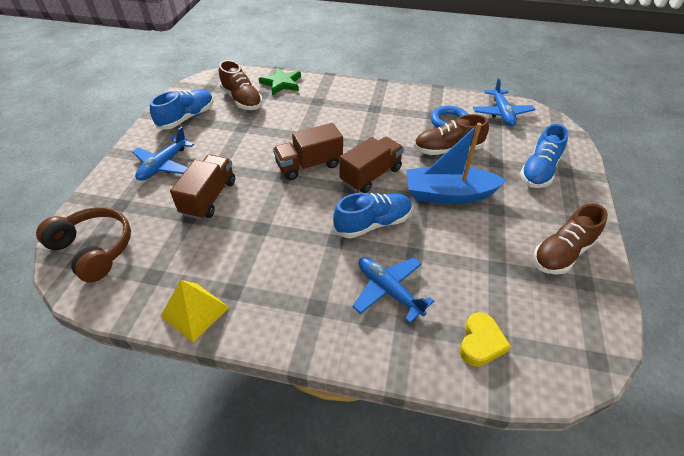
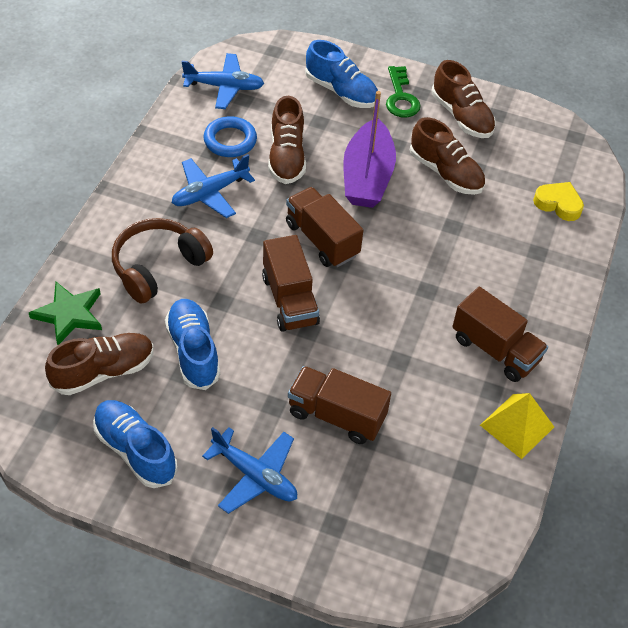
camera: 85 degrees left, 5 degrees up
brown headphones [36,207,131,282] -> brown headphones moved to [112,218,213,304]
blue shoe [333,193,412,238] -> blue shoe moved to [165,299,220,390]
blue plane [353,257,434,323] -> blue plane moved to [172,154,255,218]
blue boat [406,123,507,204] -> purple boat [343,91,396,208]
none -> green key [386,66,421,118]
none -> brown shoe [410,117,485,195]
none -> brown truck [452,287,548,382]

